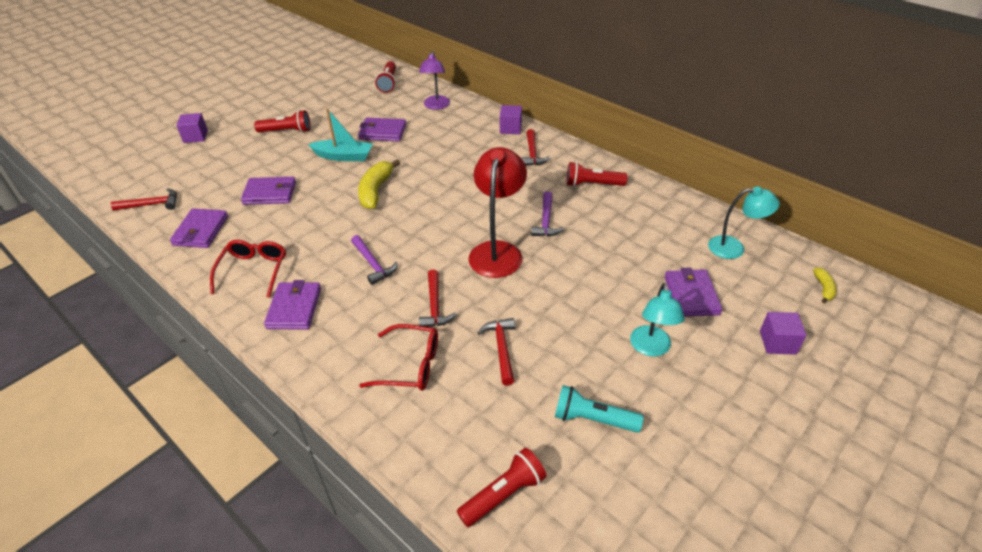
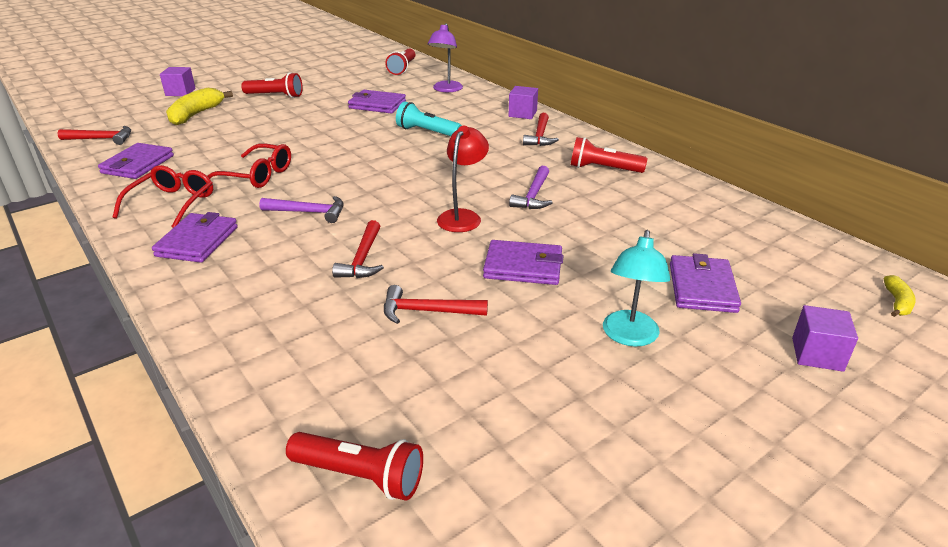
camera: 10 degrees right, 10 degrees down
purple wallet [241,177,296,205] -> purple wallet moved to [483,240,563,285]
turquoise boat [308,108,373,161] -> none
purple hammer [351,235,398,285] -> purple hammer turned 60 degrees counterclockwise [259,196,344,223]
yellow banana [358,159,400,209] -> yellow banana moved to [166,88,233,125]
red glasses [359,324,438,391] -> red glasses moved to [207,144,291,188]
red flashlight [457,448,547,527] -> red flashlight turned 45 degrees clockwise [286,432,423,501]
red lamp [469,147,527,278] -> red lamp [437,126,489,232], size x0.65
red hammer [478,318,515,386] -> red hammer turned 90 degrees counterclockwise [384,285,488,324]
turquoise flashlight [555,385,644,433] -> turquoise flashlight moved to [396,101,462,136]
turquoise lamp [708,187,780,259] -> none

